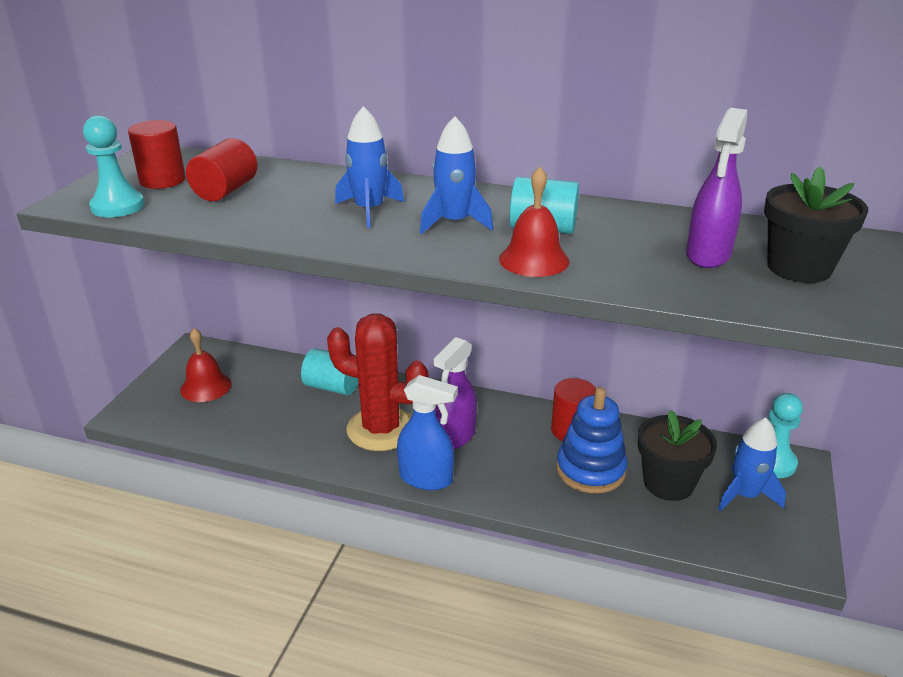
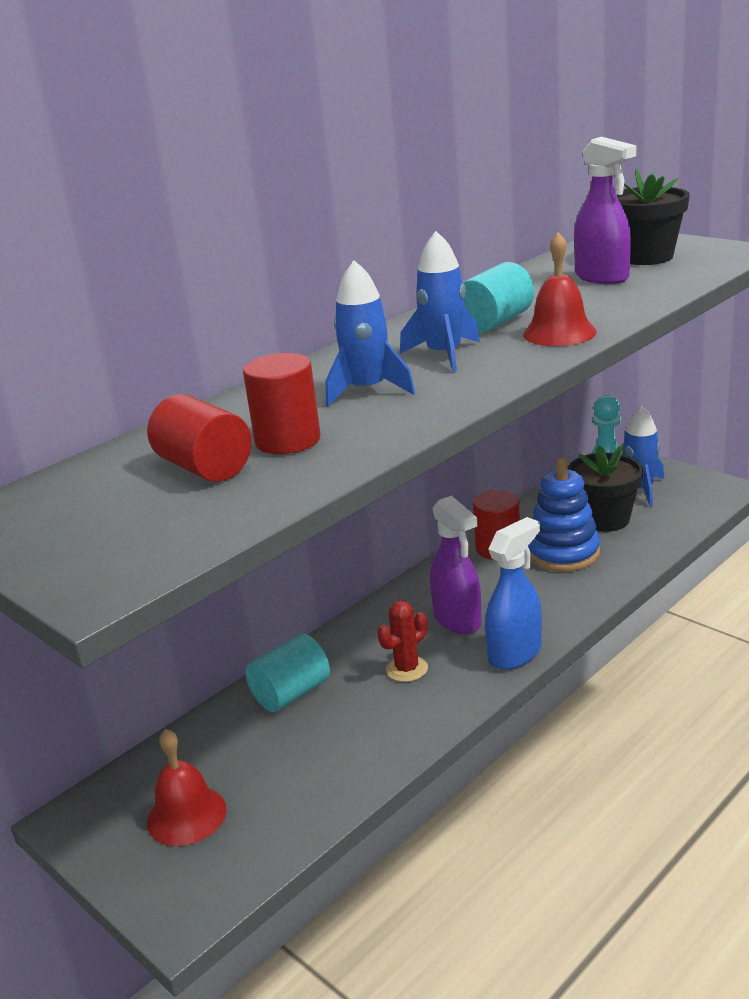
camera: 60 degrees left, 5 degrees down
turquoise pawn [83,115,145,217] -> none
red cylinder [128,120,186,189] -> red cylinder moved to [243,353,321,454]
red cactus [327,313,428,451] -> red cactus [377,601,428,682], size x0.47

